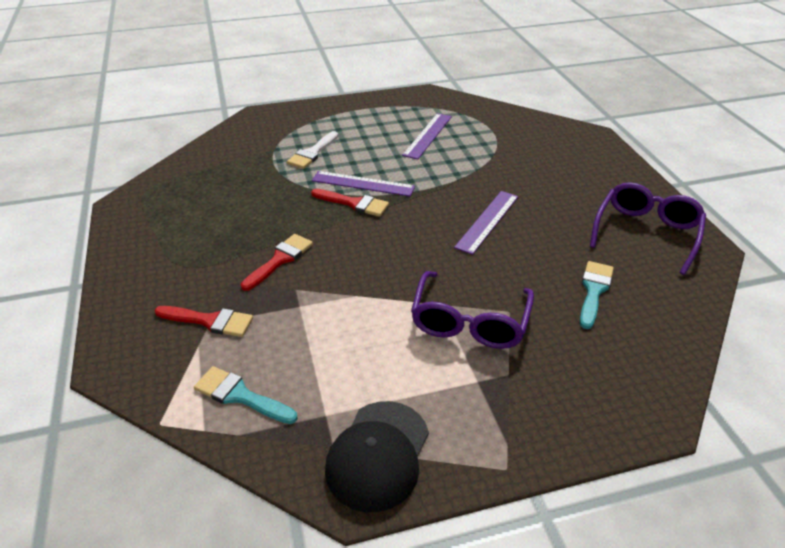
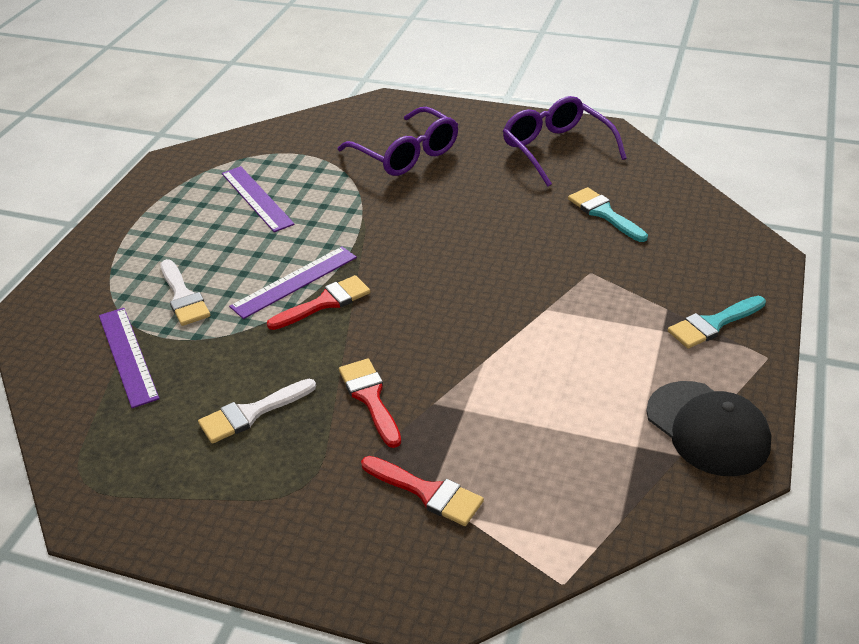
camera: 55 degrees left, 0 degrees up
red brush [155,306,253,337] -> red brush turned 75 degrees clockwise [361,456,484,526]
turquoise brush [194,366,298,424] -> turquoise brush moved to [668,296,766,349]
purple glasses [411,271,534,349] -> purple glasses moved to [338,107,458,176]
purple ruler [454,191,518,255] -> purple ruler moved to [99,308,159,408]
none -> white brush [198,379,316,444]

